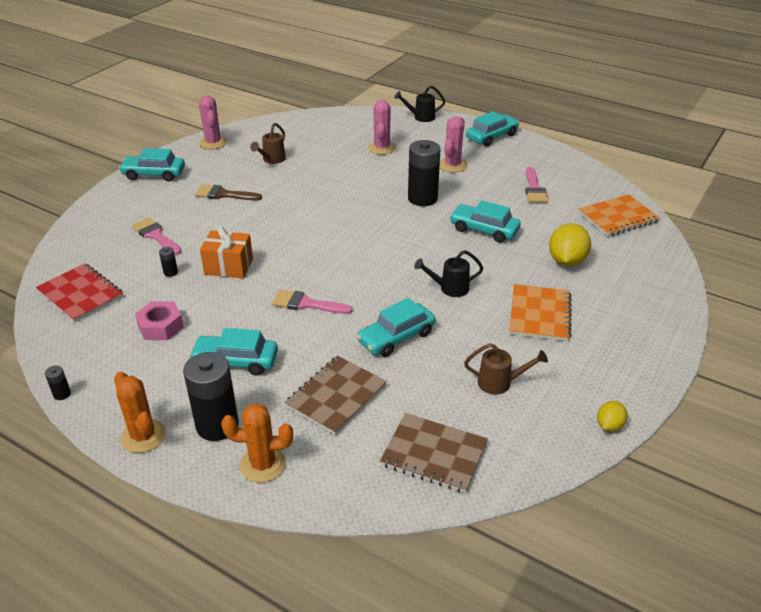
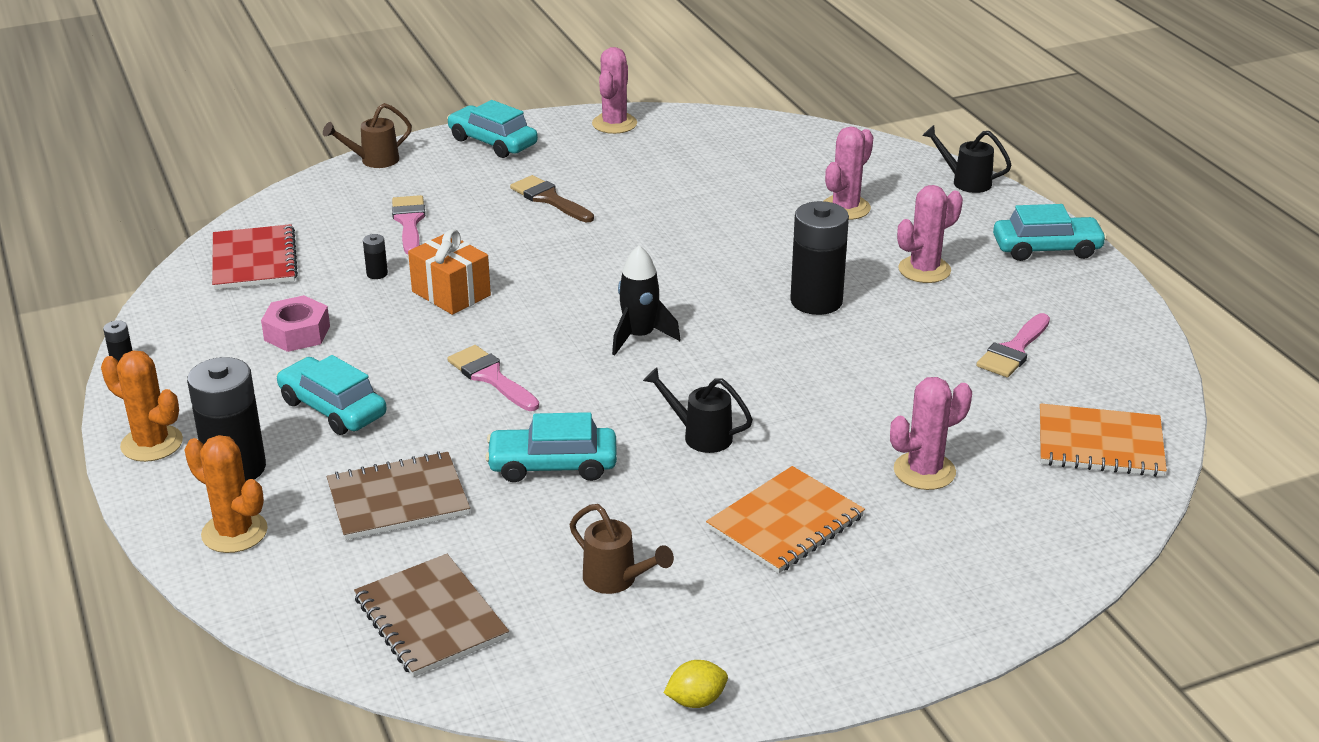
camera: 35 degrees right, 5 degrees down
orange cactus [114,372,166,453] -> orange cactus turned 60 degrees counterclockwise [101,351,183,462]
brown watering can [250,123,286,164] -> brown watering can moved to [323,103,412,168]
turquoise car [450,200,521,243] -> none
yellow lemon [549,223,591,266] -> pink cactus [890,377,972,490]
none -> black rocket [612,245,681,355]

